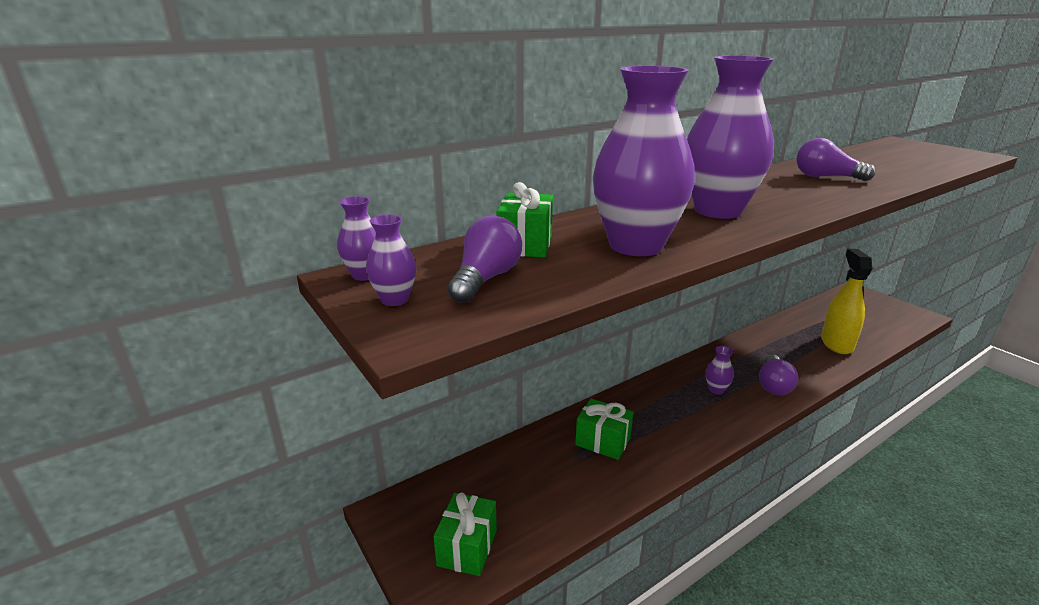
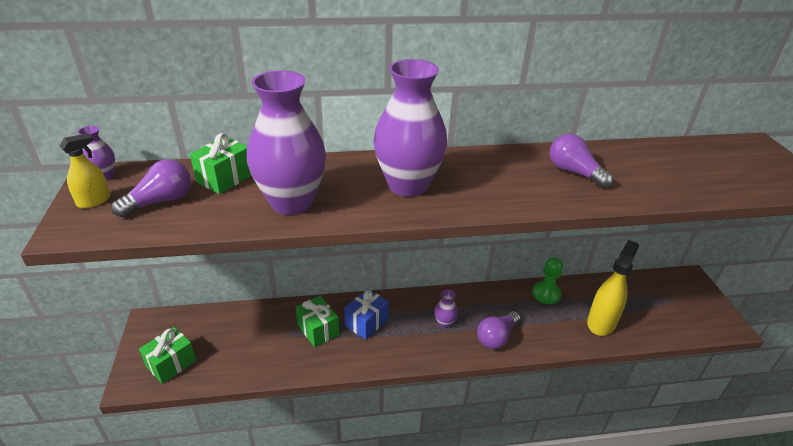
camera: 25 degrees right, 10 degrees up
purple vase [366,214,417,306] -> yellow spray bottle [60,133,110,208]
none -> blue gift [344,289,389,340]
none -> green pawn [532,257,563,304]

